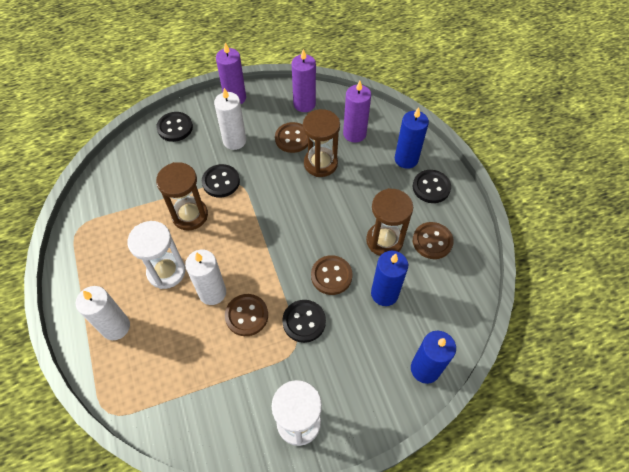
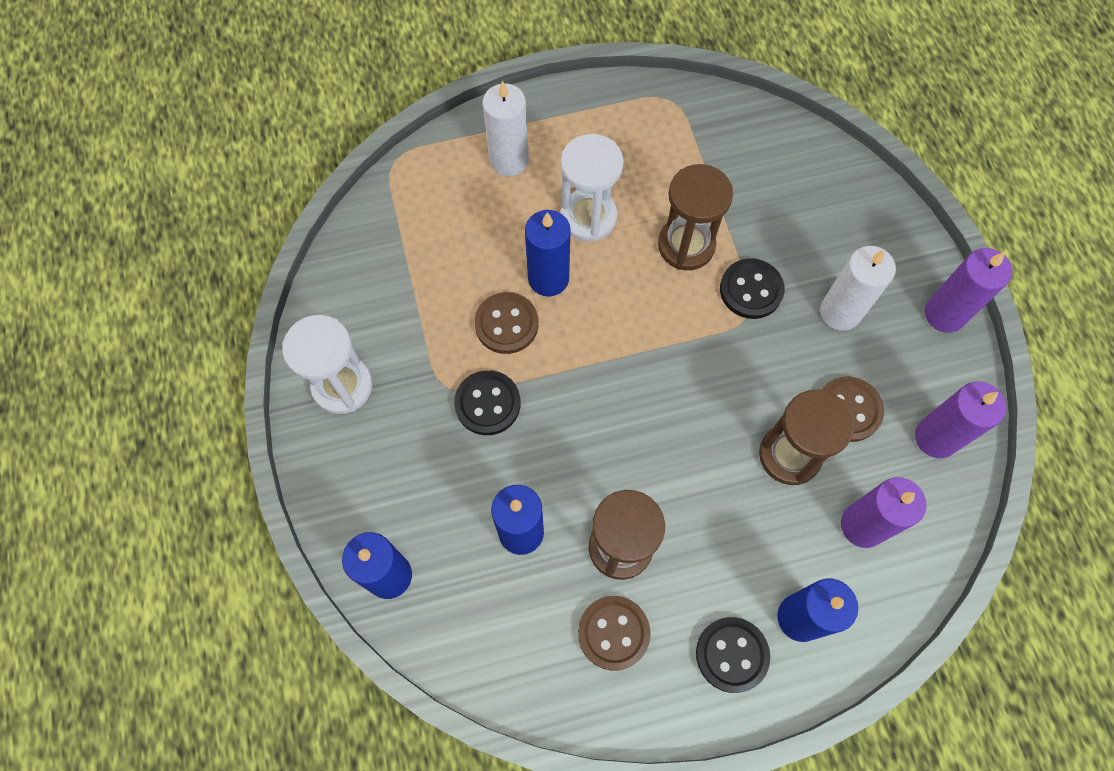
camera: 95 degrees right, 10 degrees up
black button [156,112,193,142] -> none
white candle [185,249,226,305] -> blue candle [525,210,571,296]
brown button [311,255,353,295] -> none

